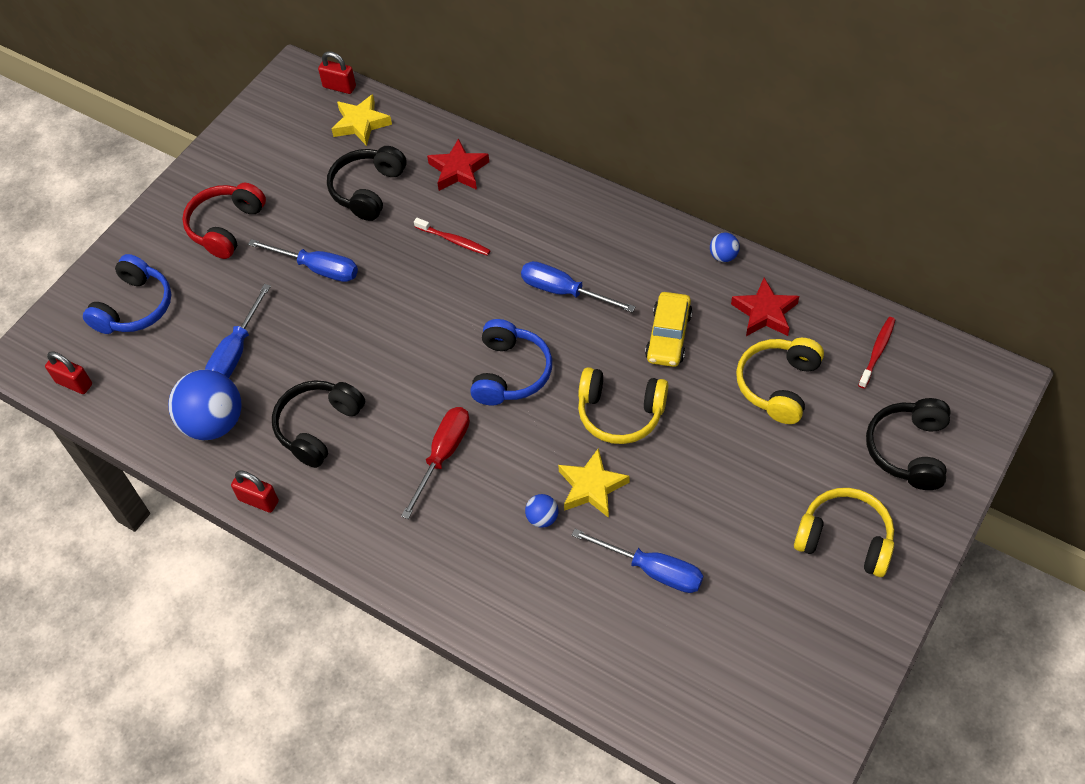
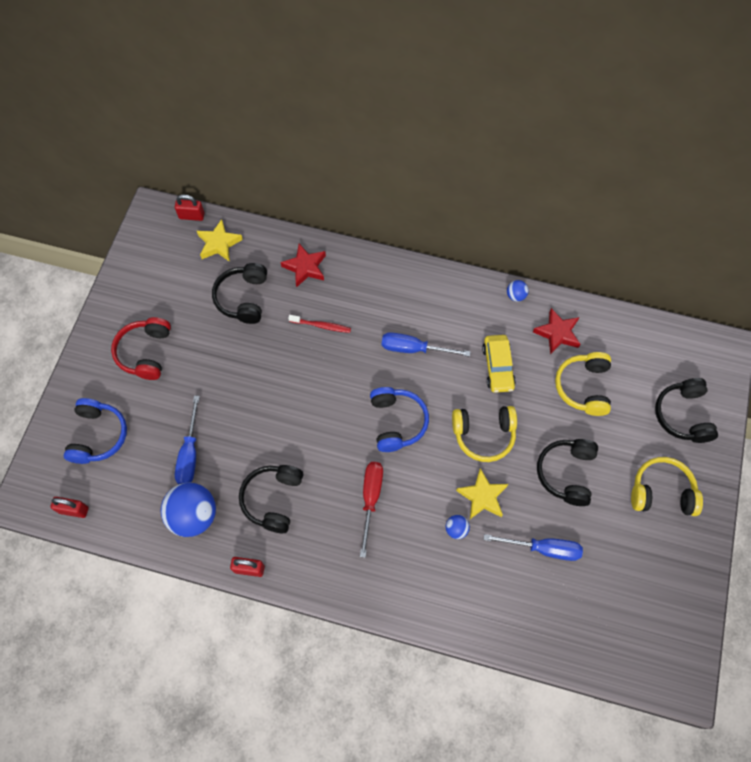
camera: 20 degrees left, 10 degrees up
blue screwdriver [248,239,358,282] -> none
red toothbrush [858,317,896,389] -> none
none -> black headphones [537,439,598,506]

